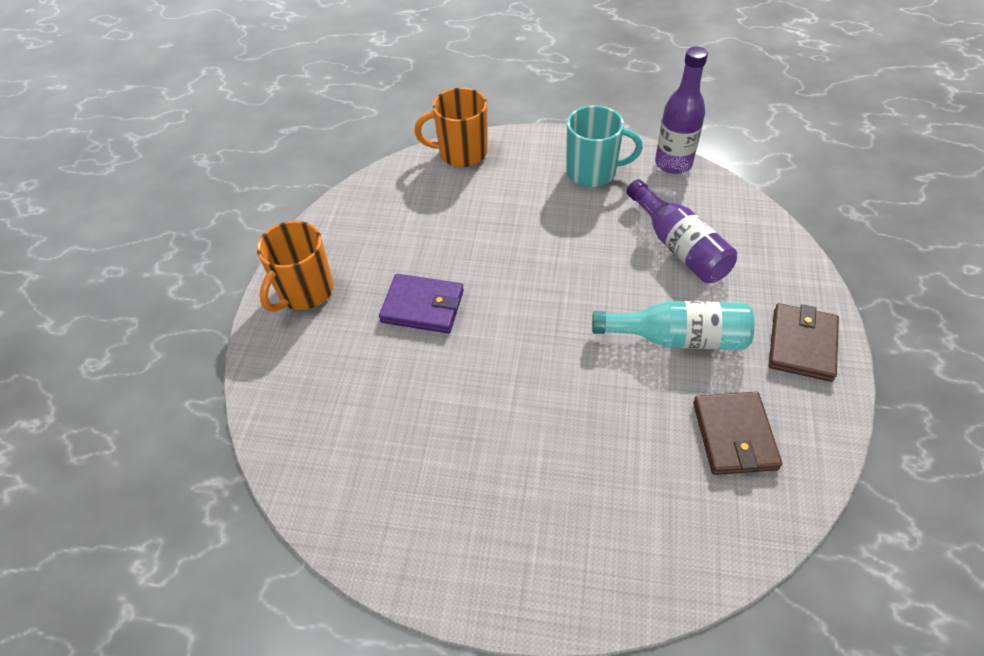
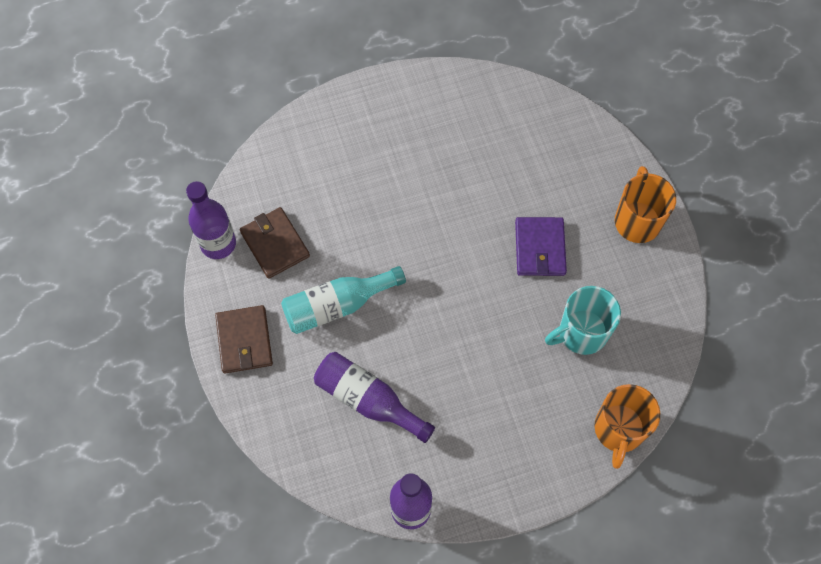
camera: 150 degrees right, 15 degrees up
purple wallet [379,274,464,333] -> purple wallet turned 75 degrees counterclockwise [515,217,567,276]
orange mug [414,88,488,167] -> orange mug turned 135 degrees clockwise [594,384,660,469]
turquoise mug [566,105,643,187] -> turquoise mug moved to [545,286,621,355]
none -> purple bottle [186,181,236,259]

